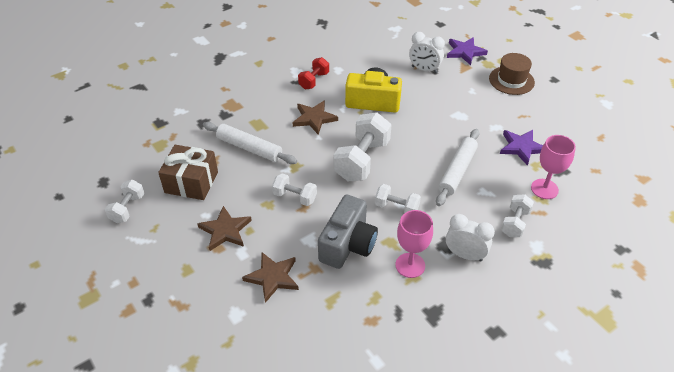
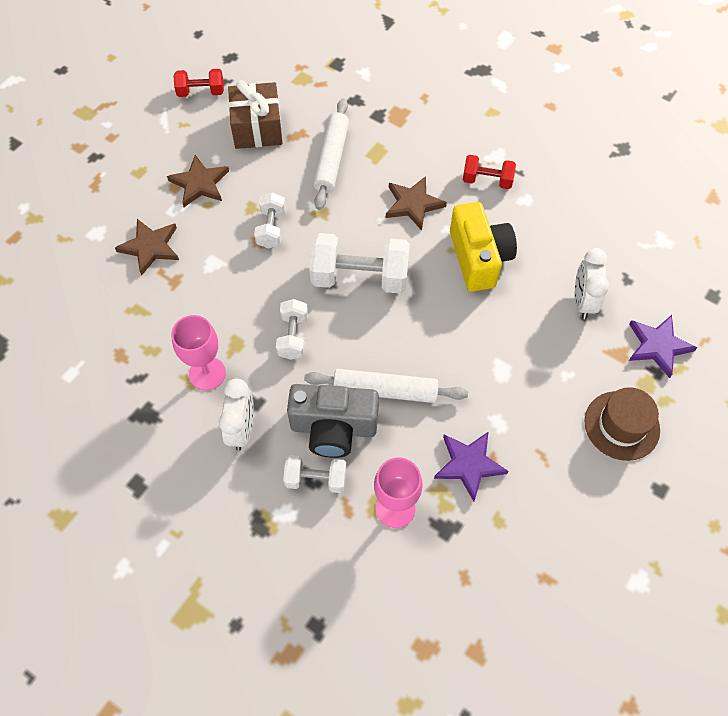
camera: 70 degrees right, 15 degrees up
white dumbbell [105,180,145,223] -> red dumbbell [173,69,224,97]
grey camera [318,195,378,269] -> grey camera moved to [287,384,379,458]

